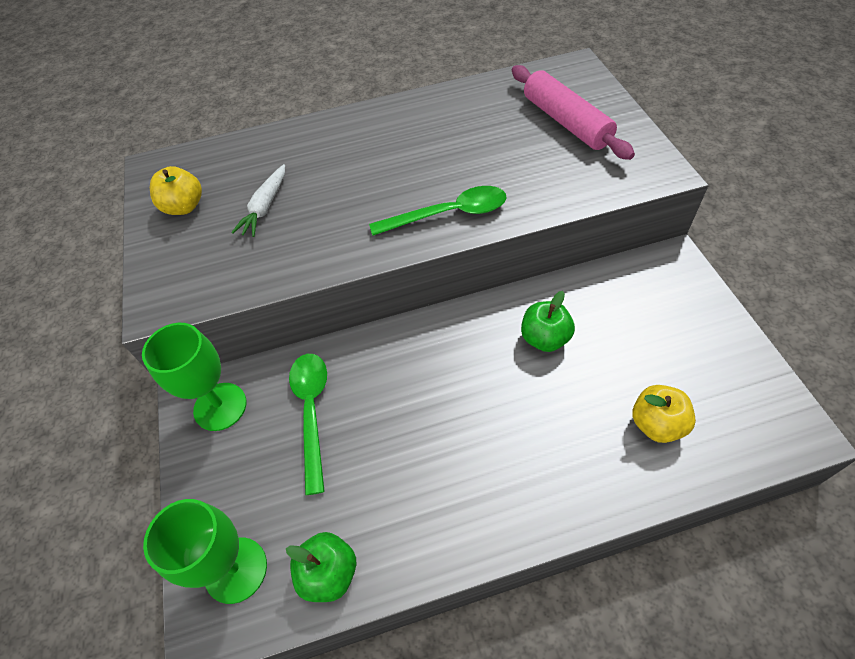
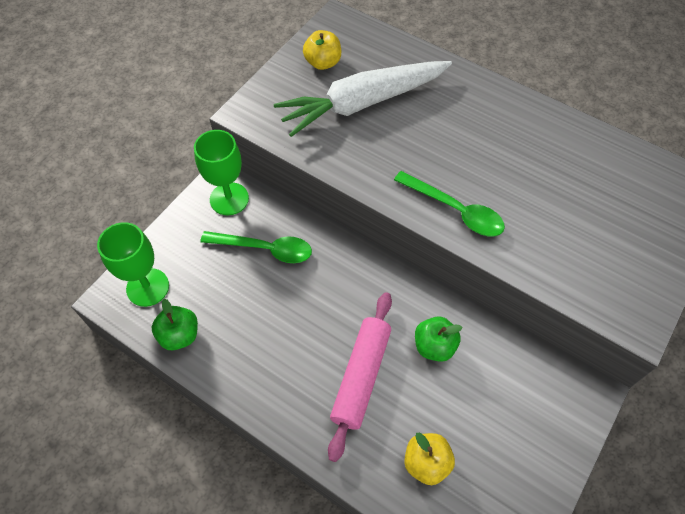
camera: 45 degrees right, 5 degrees up
white carrot [231,164,285,237] -> white carrot [274,61,452,137], size x2.22
green spoon [289,354,327,495] -> green spoon turned 60 degrees clockwise [200,231,312,263]
pink rolling pin [512,65,635,160] -> pink rolling pin moved to [328,292,392,462]

